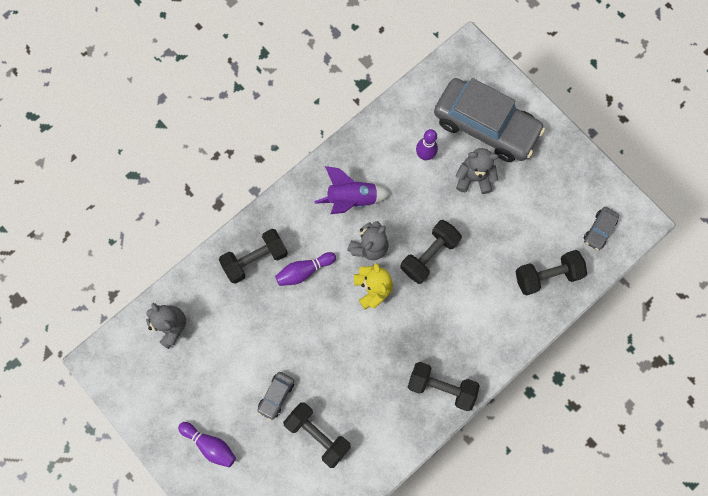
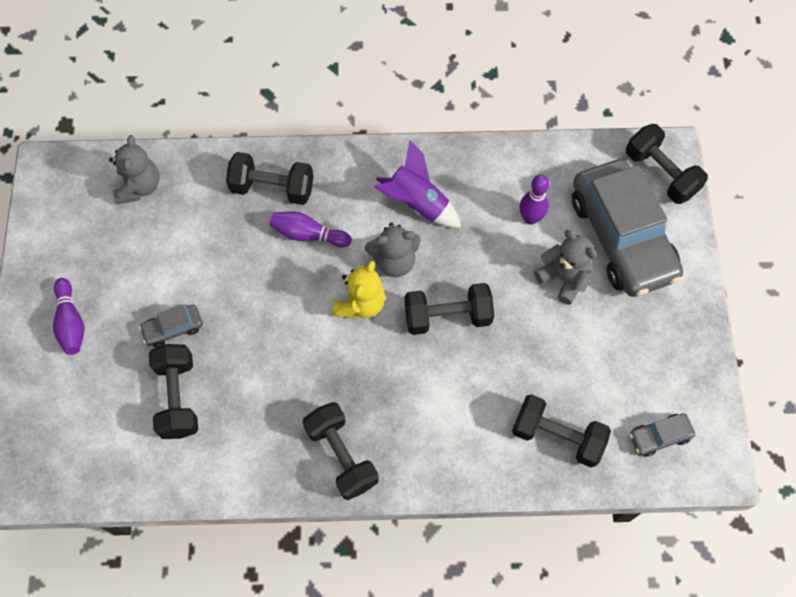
camera: 40 degrees right, 10 degrees down
none -> black dumbbell [626,124,708,204]

